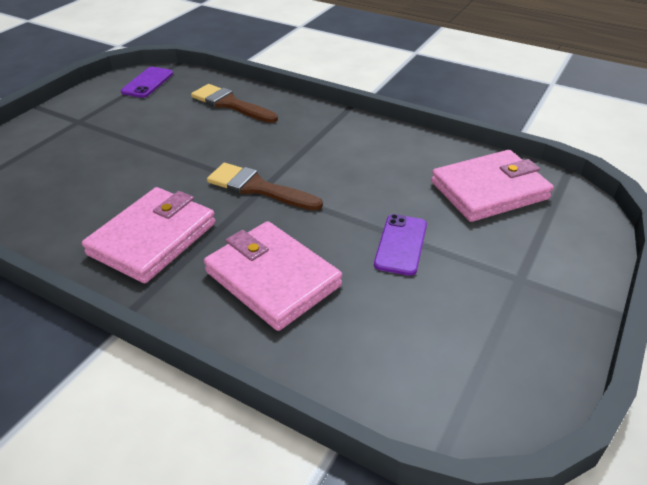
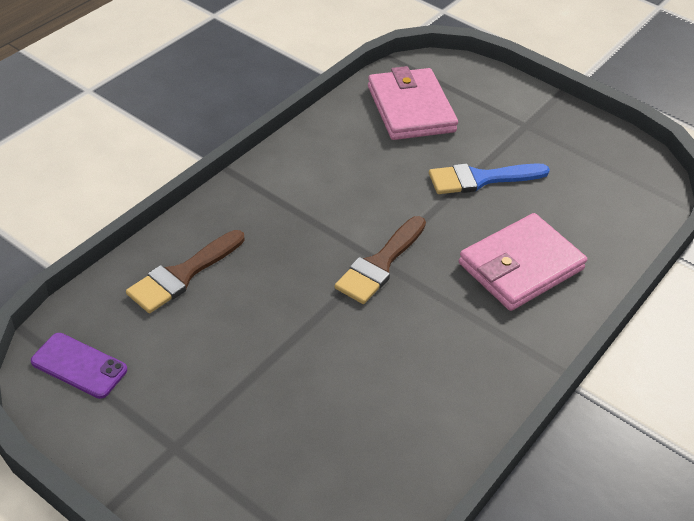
camera: 85 degrees left, 5 degrees up
pink wallet [82,187,216,283] -> none
purple phone [374,214,427,276] -> blue brush [429,163,550,194]

